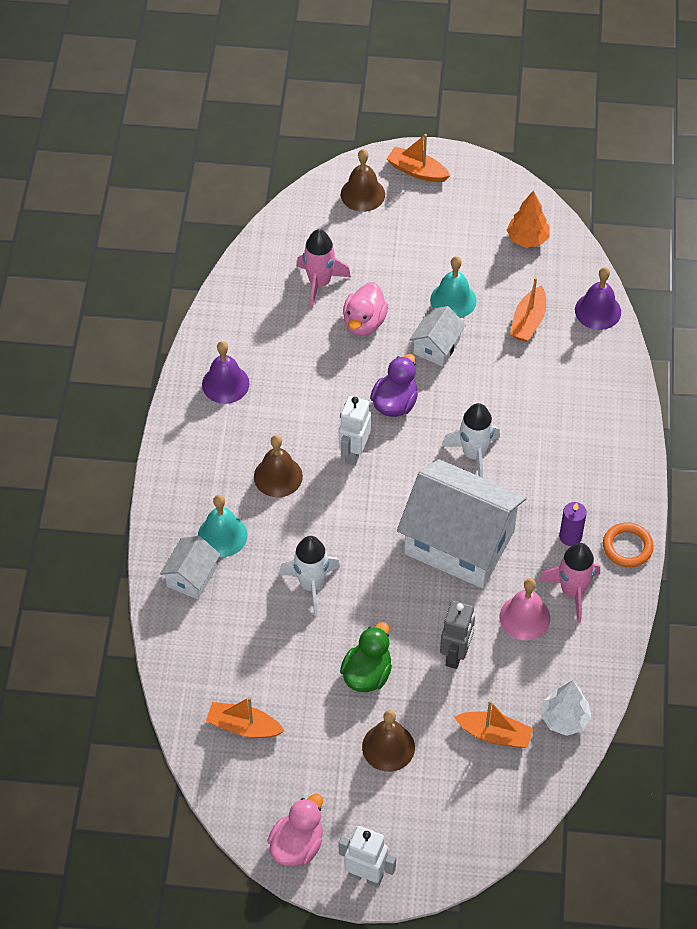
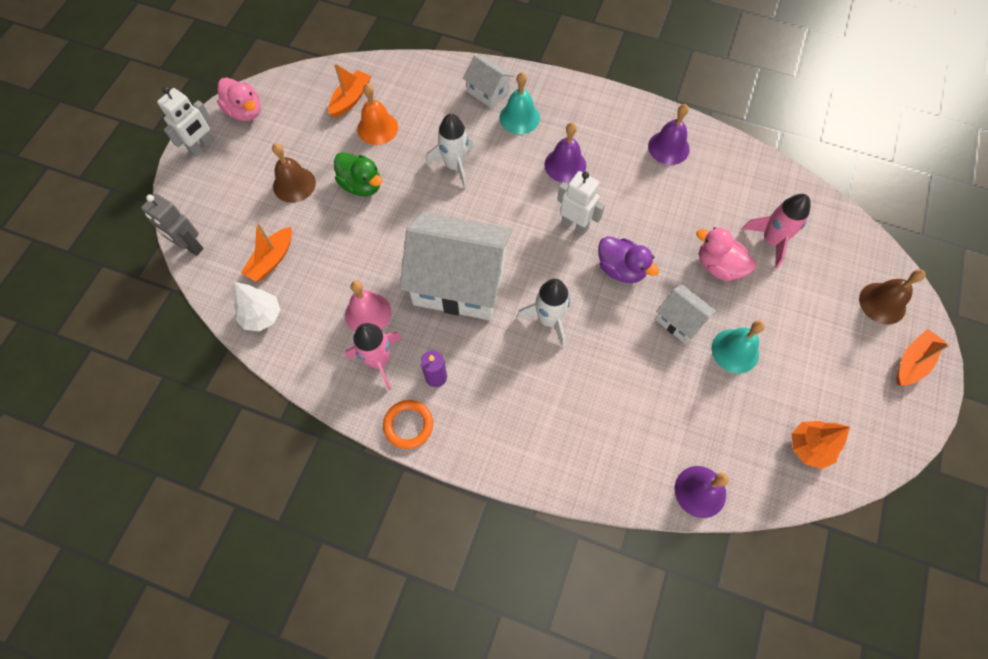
camera: 105 degrees right, 10 degrees up
brown bell [254,435,303,497] -> purple bell [544,123,586,183]
white house [397,459,527,588] -> white house turned 60 degrees clockwise [400,212,512,320]
grey robot [440,600,475,669] -> grey robot moved to [141,193,204,256]
orange boat [510,277,546,342] -> none
none -> orange bell [357,84,398,145]

